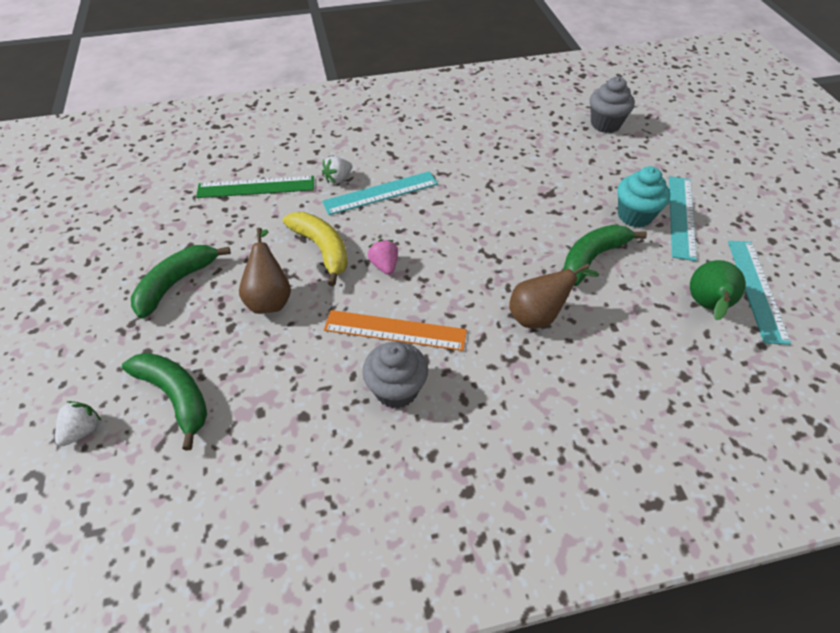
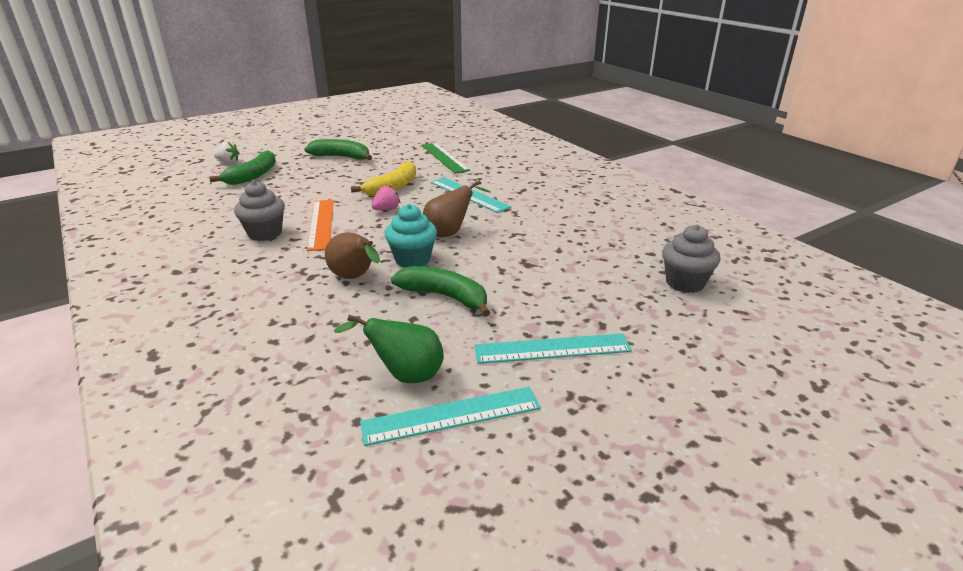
camera: 70 degrees right, 20 degrees down
brown pear [239,228,291,314] -> brown pear moved to [423,180,491,237]
white strawberry [322,156,352,184] -> none
turquoise cupcake [617,166,670,227] -> turquoise cupcake moved to [385,204,437,268]

